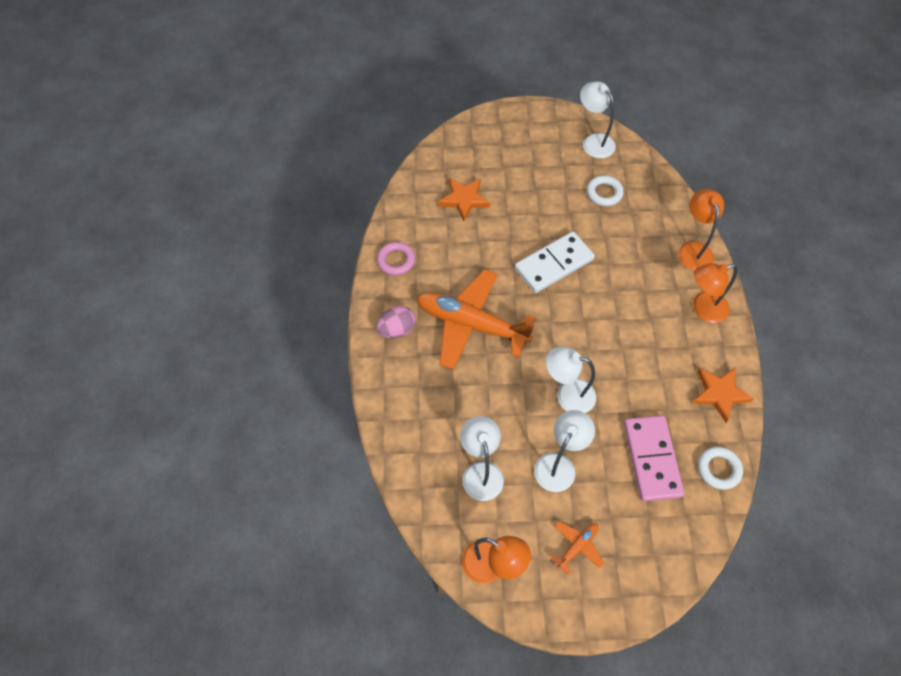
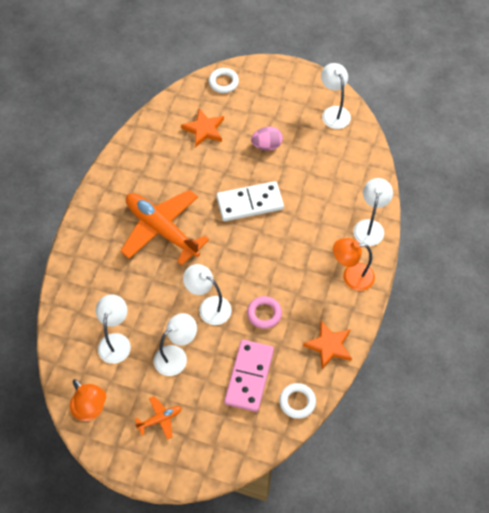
camera: 20 degrees right, 0 degrees up
pink egg [376,306,415,338] -> pink egg moved to [251,127,283,151]
pink ring [377,242,415,276] -> pink ring moved to [247,296,282,329]
white ring [587,175,624,206] -> white ring moved to [209,68,239,93]
orange lamp [678,189,724,271] -> white lamp [353,178,393,246]

